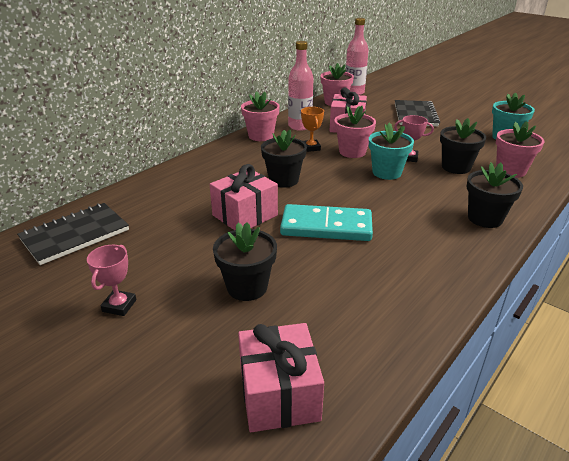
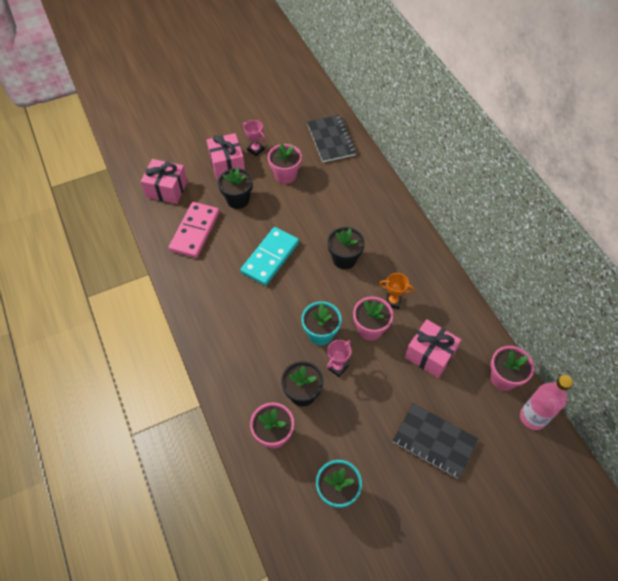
camera: 115 degrees right, 25 degrees up
pink gift [210,164,278,230] -> pink gift moved to [207,133,245,179]
pink flower pot [241,91,280,141] -> pink flower pot moved to [268,143,302,184]
pink bottle [288,41,314,131] -> none
black flower pot [466,162,523,228] -> none
none -> pink domino [169,202,220,258]

